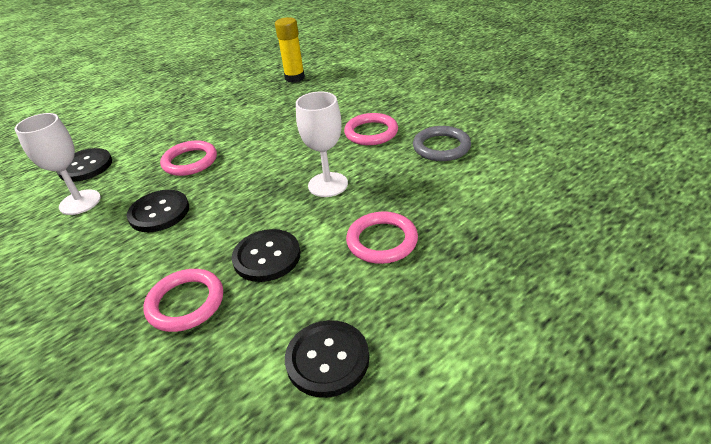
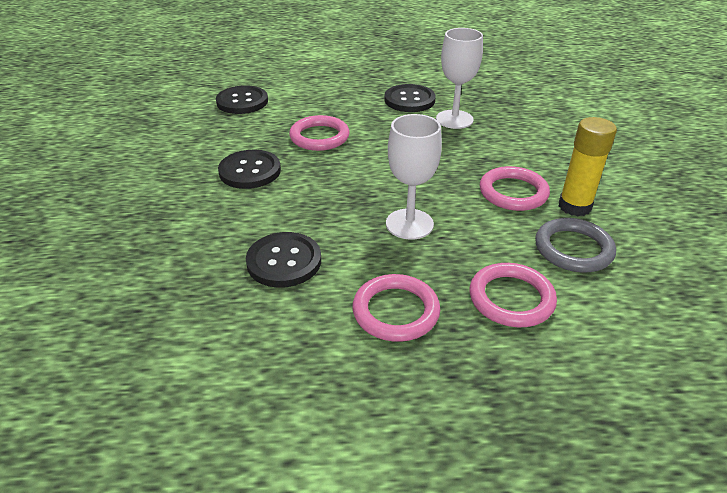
camera: 35 degrees right, 0 degrees up
white goblet [15,113,101,215] -> white goblet moved to [436,28,483,129]
pink ring [143,269,223,332] -> pink ring moved to [470,263,557,327]
yellow glue stick [275,17,305,83] -> yellow glue stick moved to [559,117,617,216]
black button [285,320,369,398] -> black button moved to [384,84,436,112]

